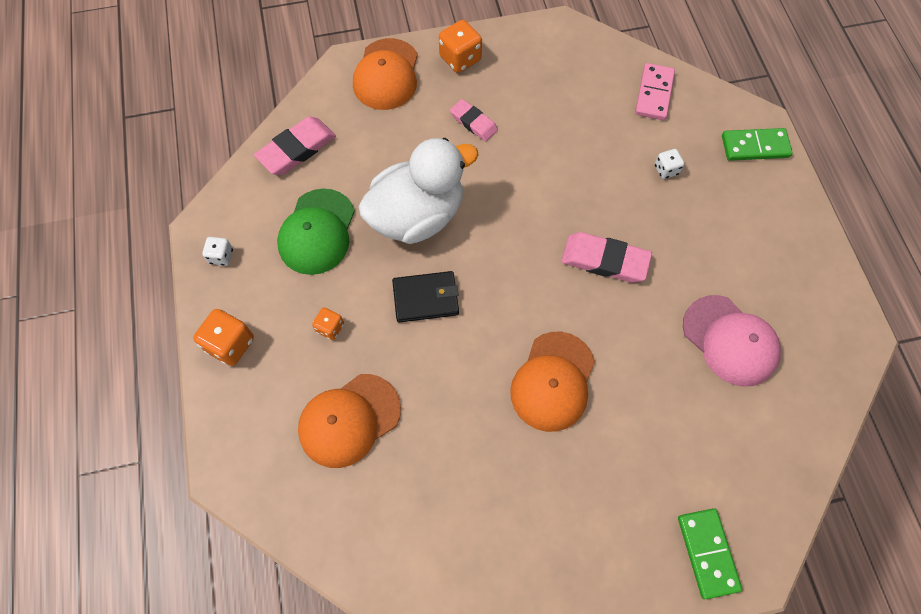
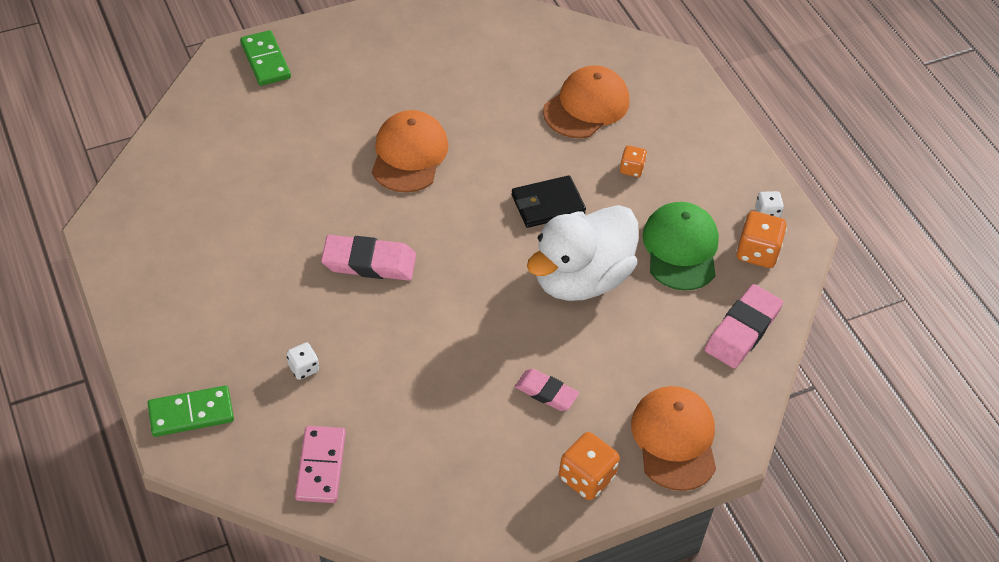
camera: 165 degrees right, 15 degrees down
orange dice [193,309,254,366] -> orange dice moved to [736,211,787,268]
pink cap [683,295,781,387] -> none

